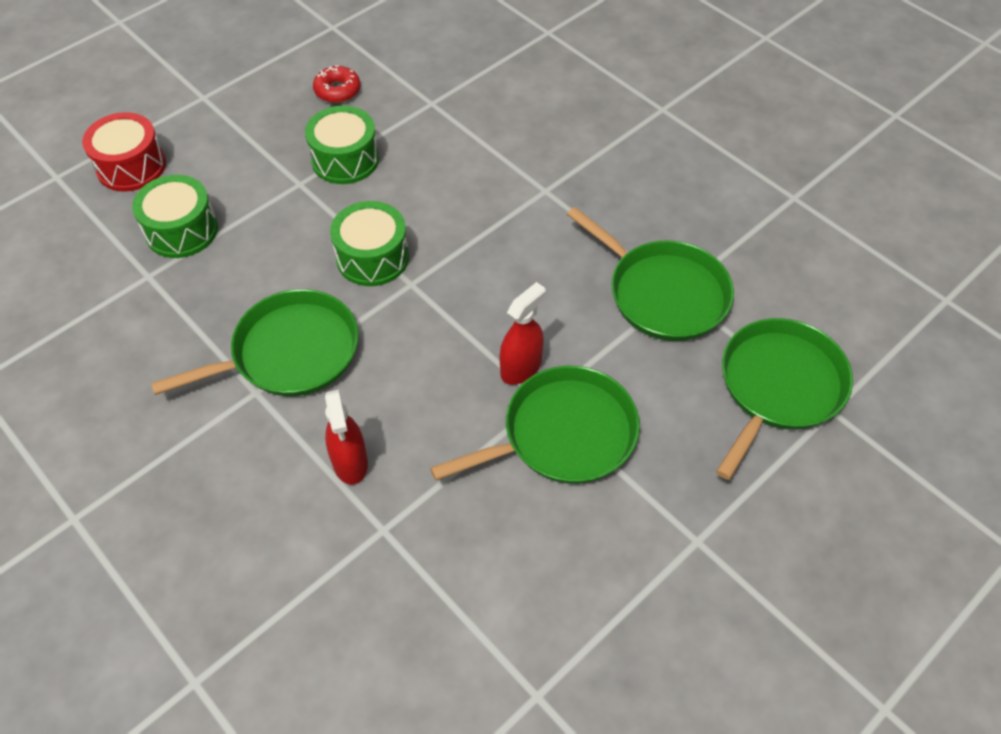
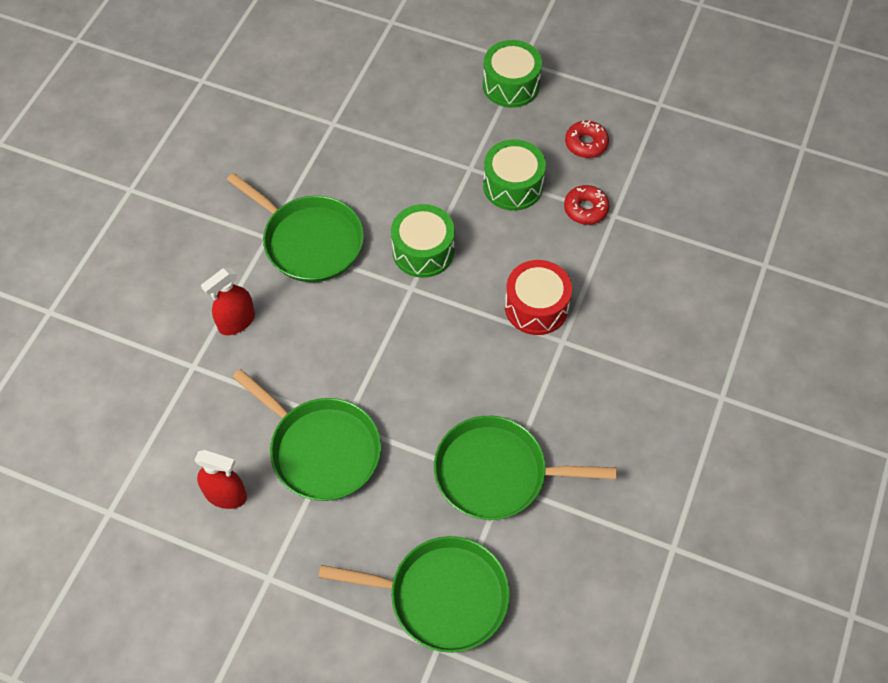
camera: 65 degrees right, 5 degrees up
red drum [82,112,166,192] -> red drum moved to [505,260,572,335]
green drum [132,175,218,258] -> green drum moved to [483,40,542,108]
red spray bottle [500,282,546,385] -> red spray bottle moved to [195,450,247,509]
green pan [567,207,734,341] -> green pan turned 75 degrees clockwise [434,416,617,520]
none -> red donut [564,185,609,225]

